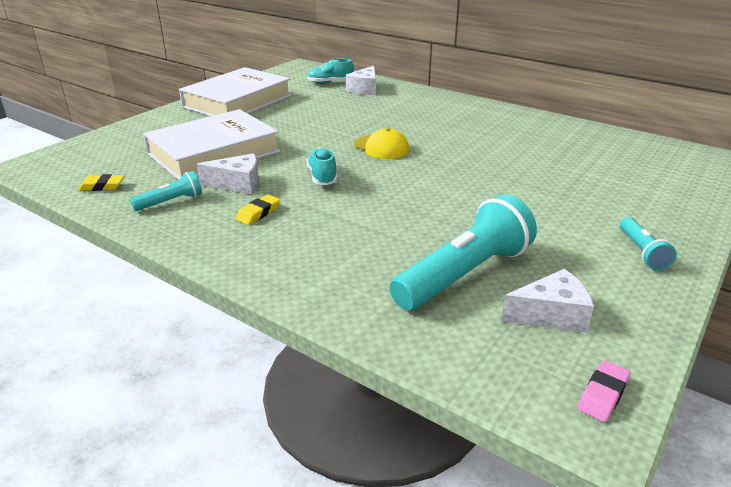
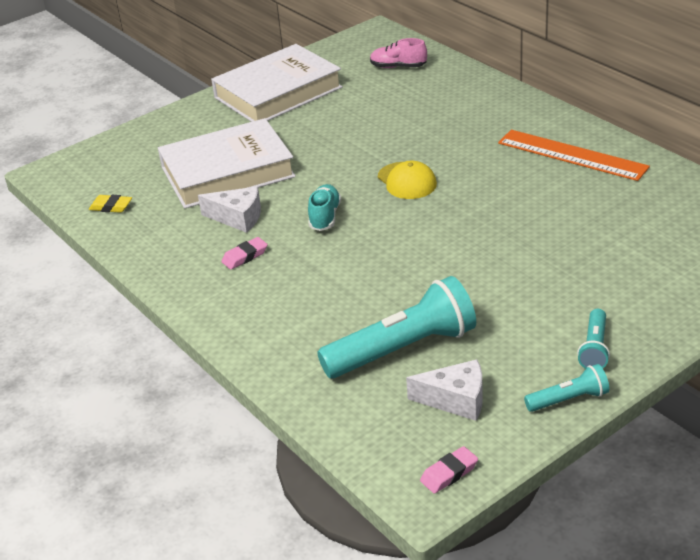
camera: 20 degrees right, 5 degrees up
turquoise flashlight [130,171,202,211] -> turquoise flashlight moved to [524,364,609,412]
yellow eraser [236,194,280,225] -> pink eraser [221,237,268,270]
turquoise shoe [307,59,354,84] -> pink shoe [370,38,427,68]
white cheese [346,66,376,95] -> none
none -> orange ruler [498,130,650,181]

